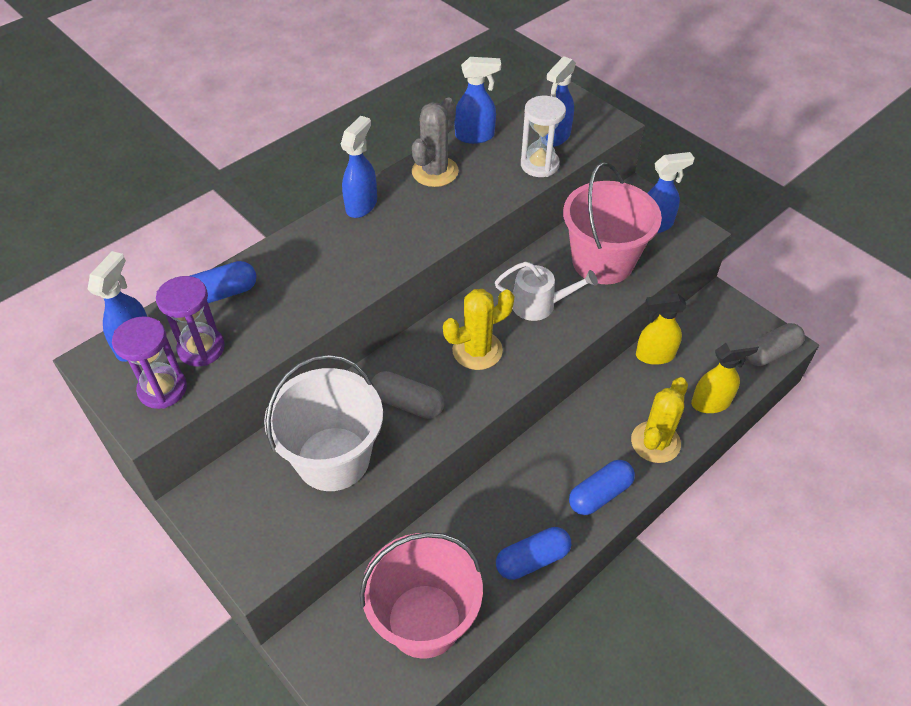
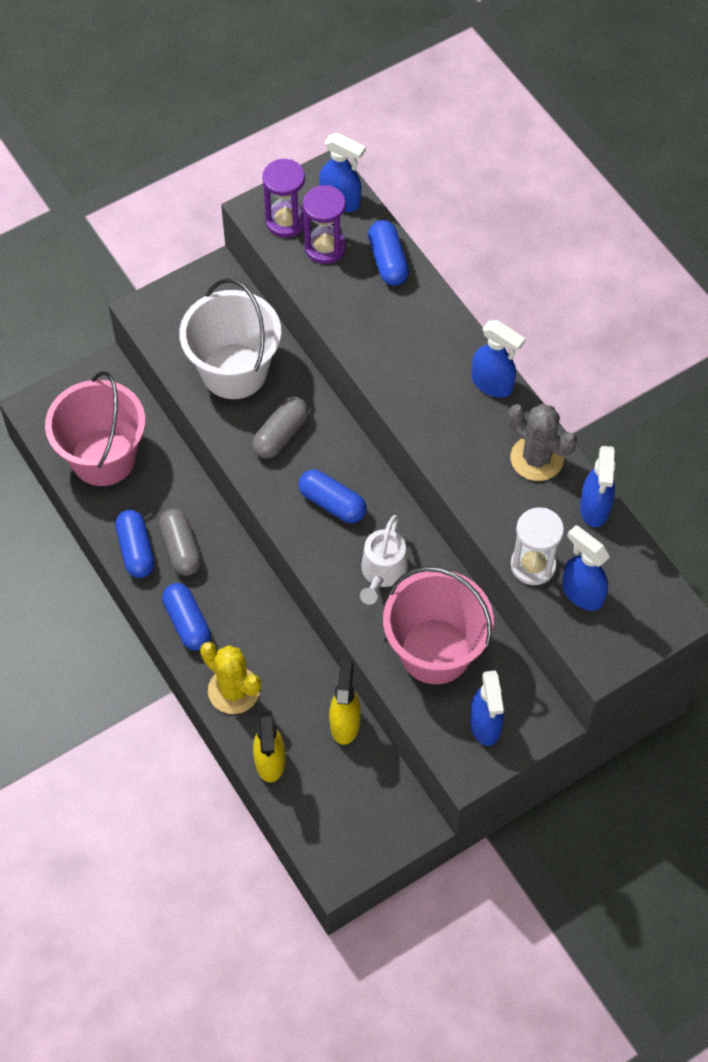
camera: 100 degrees right, 10 degrees up
yellow cactus [443,289,514,370] -> blue capsule [298,469,367,523]
grey capsule [746,323,805,366] -> grey capsule moved to [159,508,201,576]

